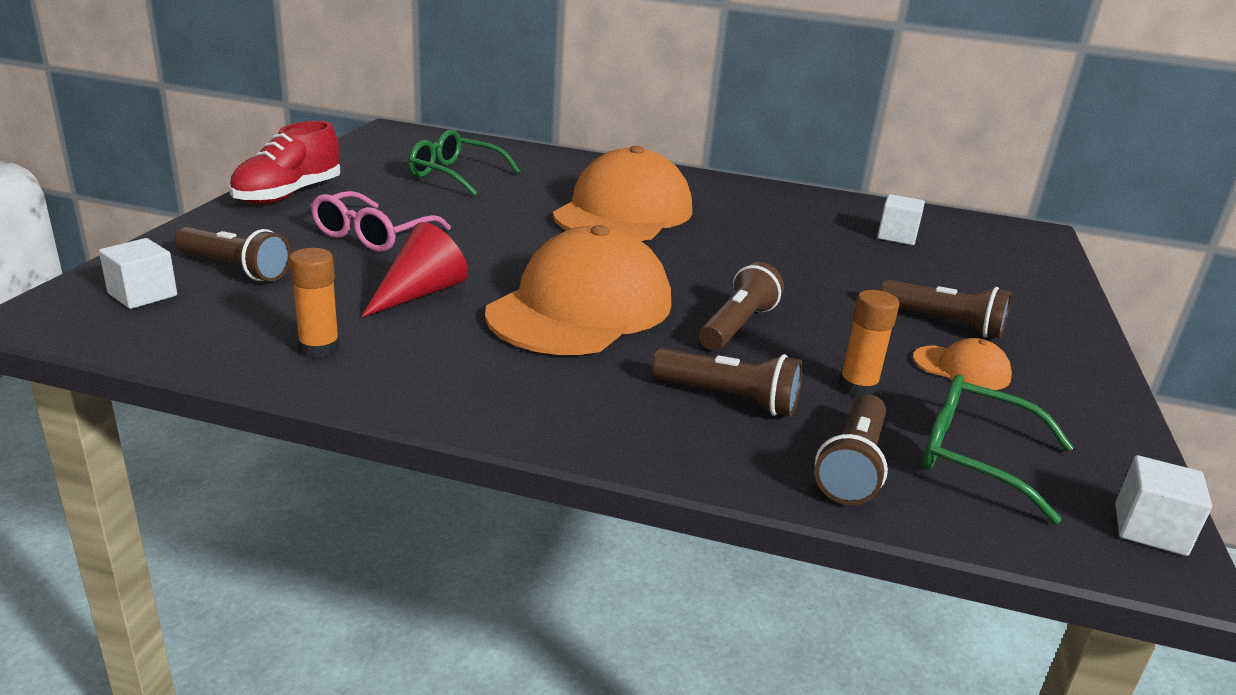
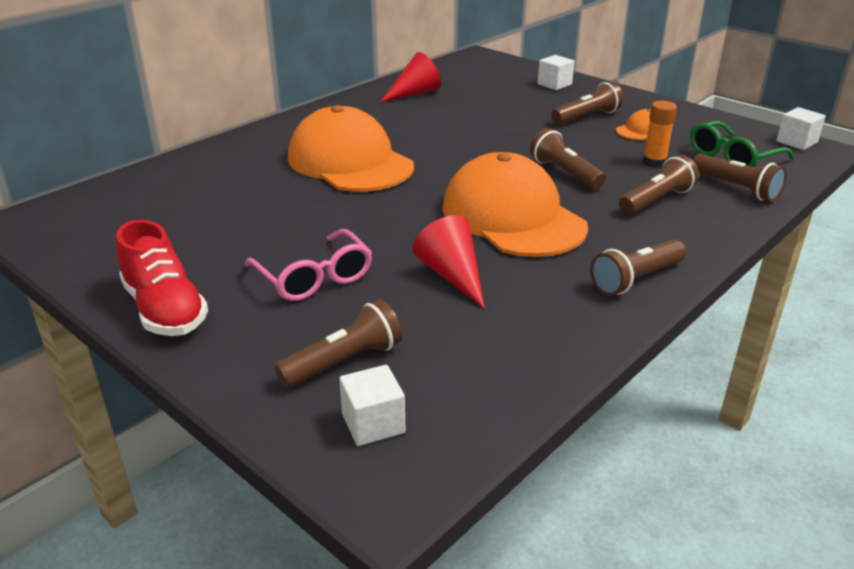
camera: 60 degrees left, 5 degrees up
orange glue stick [289,248,339,358] -> none
green glasses [409,130,521,196] -> none
white cube [877,194,925,245] -> white cube moved to [538,55,575,90]
none -> red cone [380,52,441,102]
none -> brown flashlight [590,239,686,296]

